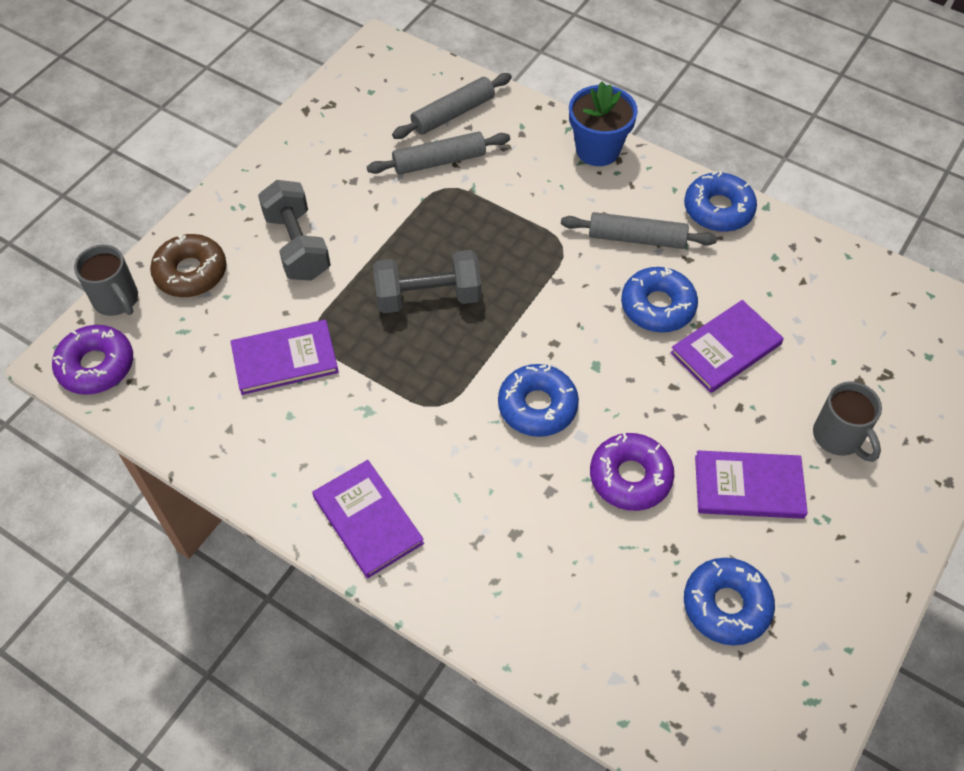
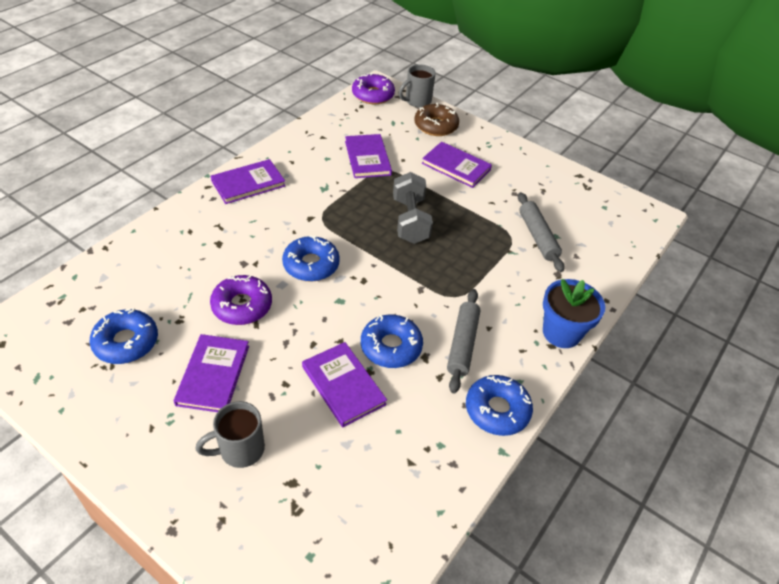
camera: 90 degrees right, 10 degrees down
grey dumbbell [258,180,331,281] -> purple book [422,142,492,188]
grey rolling pin [392,73,512,139] -> none

